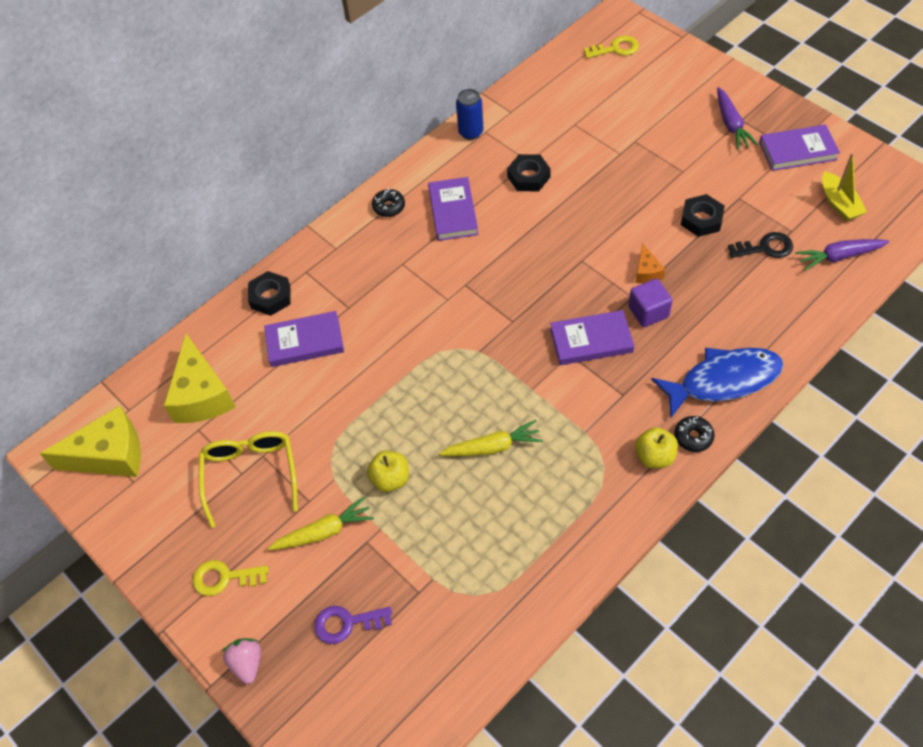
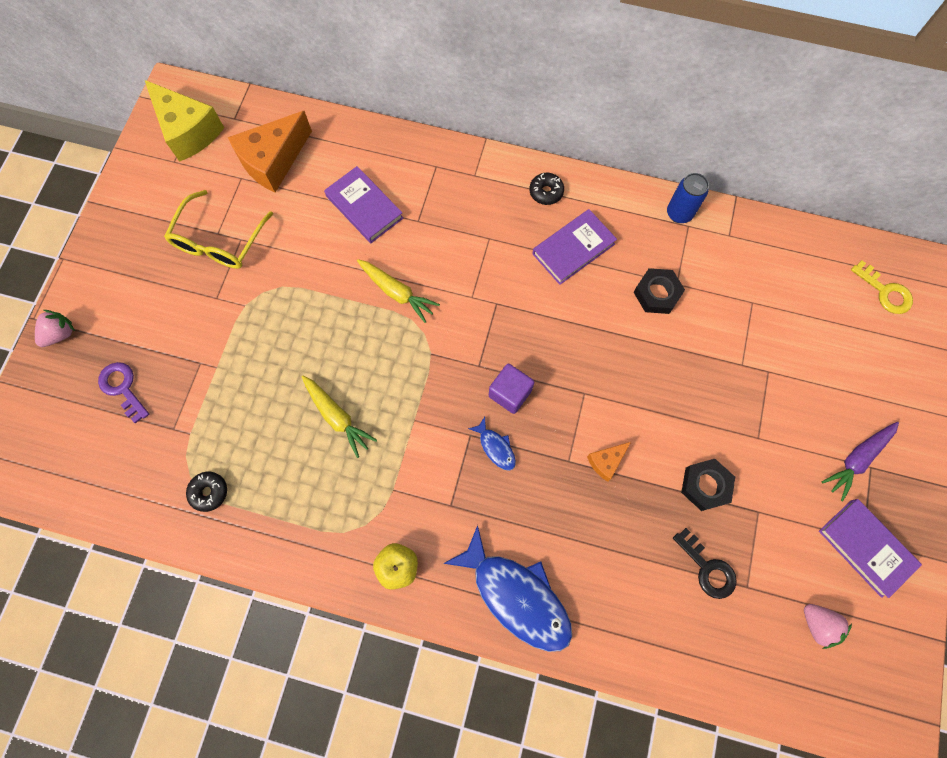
camera: 55 degrees right, 15 degrees up
yellow cheese [163,334,236,423] -> orange cheese [228,111,312,193]
yellow key [192,560,268,596] -> none
yellow glasses [199,431,298,528] -> yellow glasses turned 150 degrees clockwise [164,190,273,269]
black nut [248,271,291,316] -> none
yellow carrot [268,497,374,550] -> yellow carrot moved to [357,259,440,323]
yellow apple [367,451,409,492] -> none
purple book [550,310,634,365] -> blue fish [468,417,516,471]
purple cube [628,278,673,327] -> purple cube moved to [489,364,535,414]
black donut [674,416,715,452] -> black donut moved to [186,472,227,512]
purple carrot [795,239,889,270] -> none
yellow boat [822,153,867,221] -> pink strawberry [804,604,852,649]

